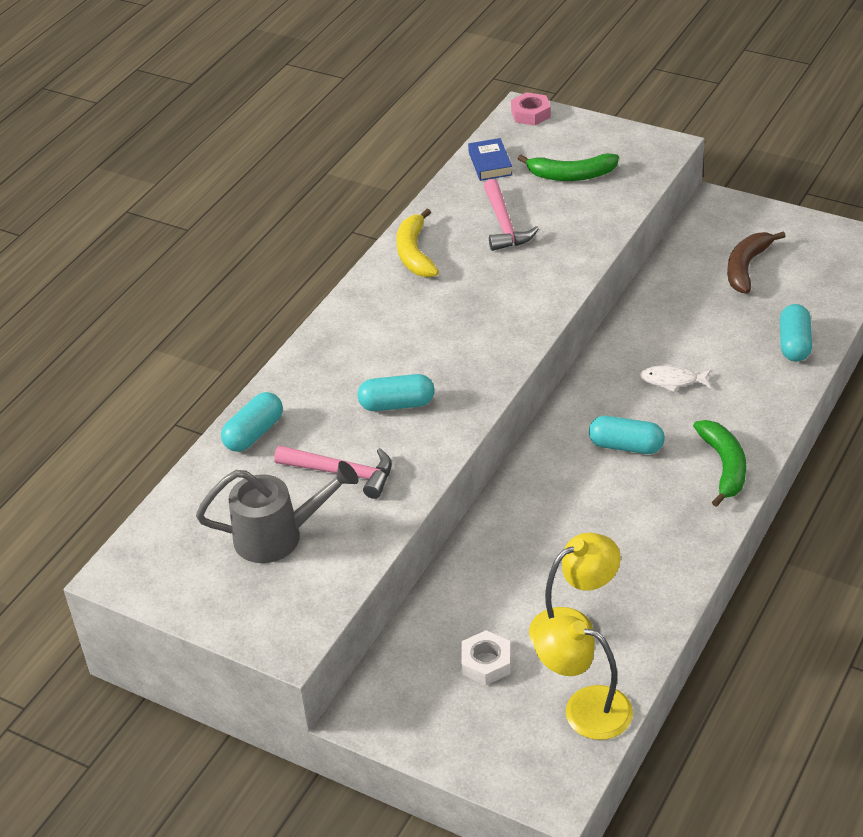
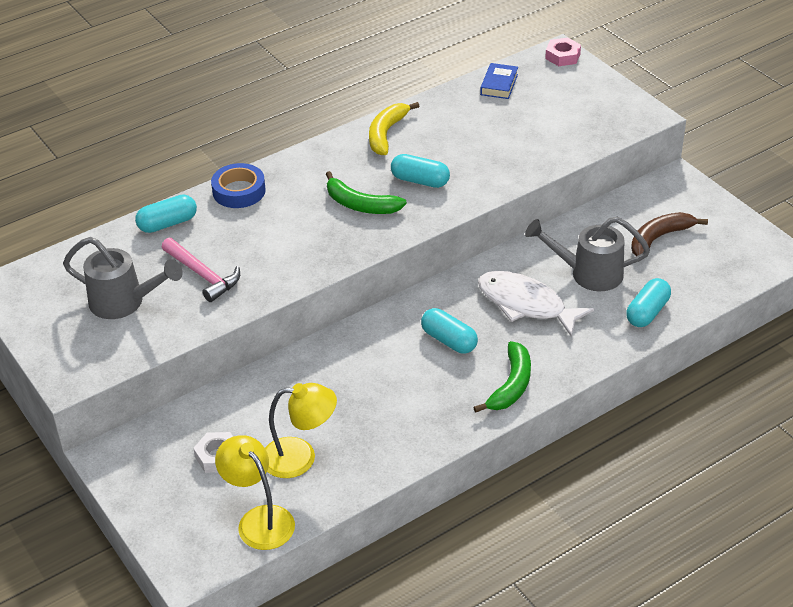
camera: 25 degrees right, 0 degrees up
turquoise capsule [357,374,435,411] -> turquoise capsule moved to [391,154,450,188]
pink hammer [484,179,539,251] -> none
green banana [518,153,619,181] -> green banana moved to [326,171,407,214]
white fish [640,365,711,392] -> white fish [478,271,594,337], size x1.92
none -> blue tape [211,163,266,208]
none -> grey watering can [525,217,650,291]

